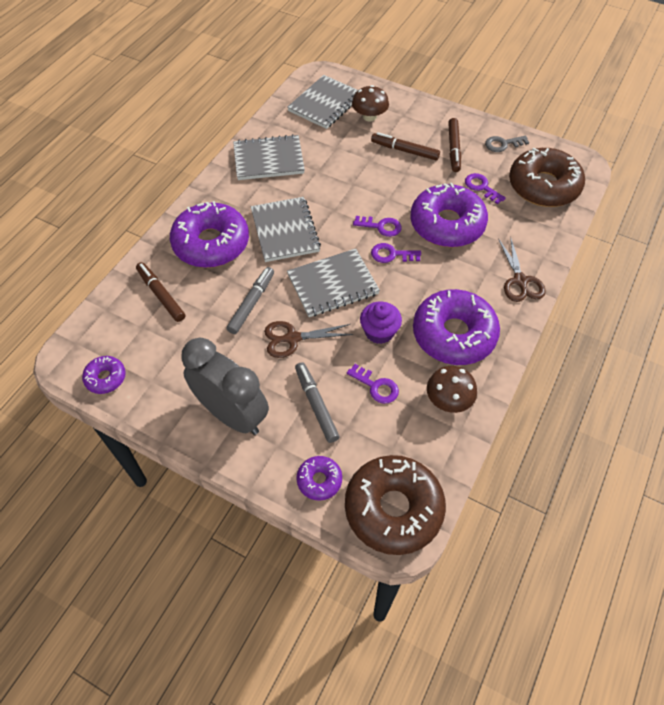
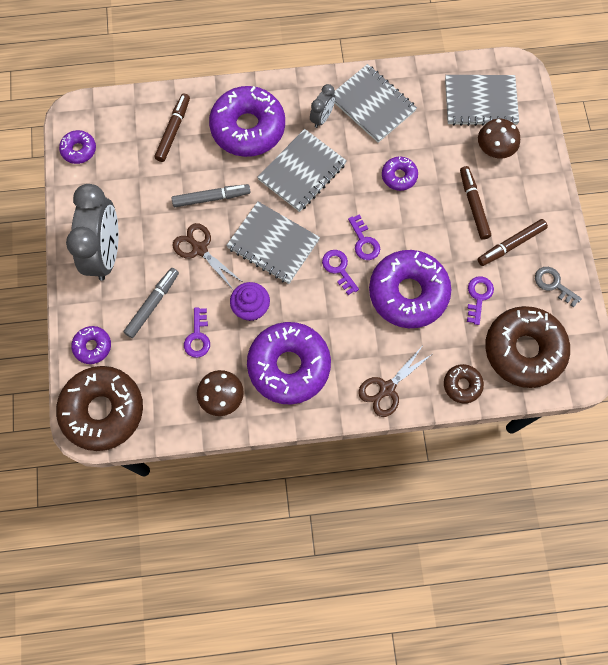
camera: 55 degrees right, 15 degrees up
none -> grey clock [310,84,335,128]
none -> purple donut [382,156,418,191]
none -> brown donut [444,364,484,403]

